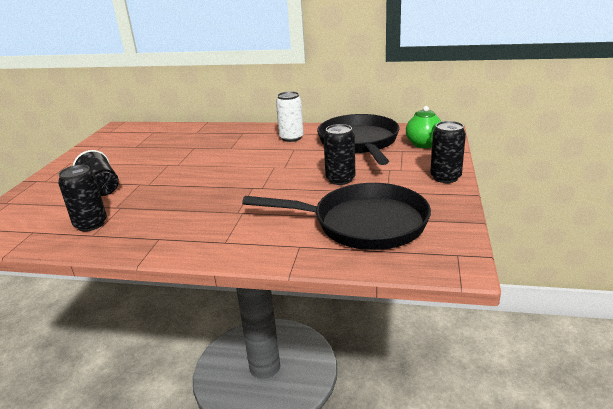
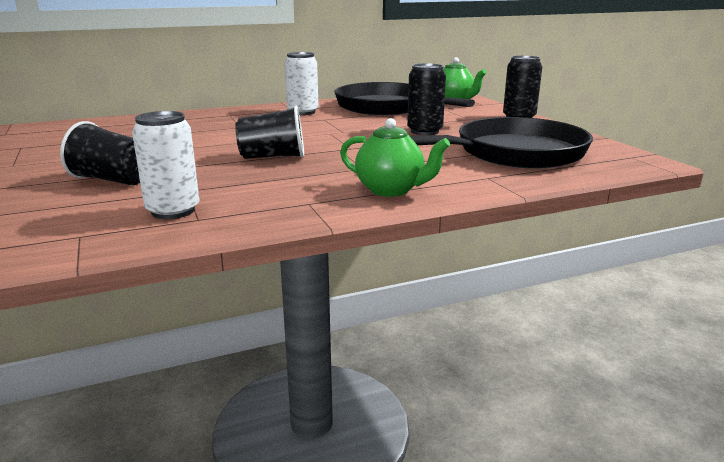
camera: 35 degrees left, 5 degrees down
black can [58,165,107,232] -> white can [132,111,200,219]
none -> black cup [235,106,304,159]
none -> green teapot [340,118,450,197]

